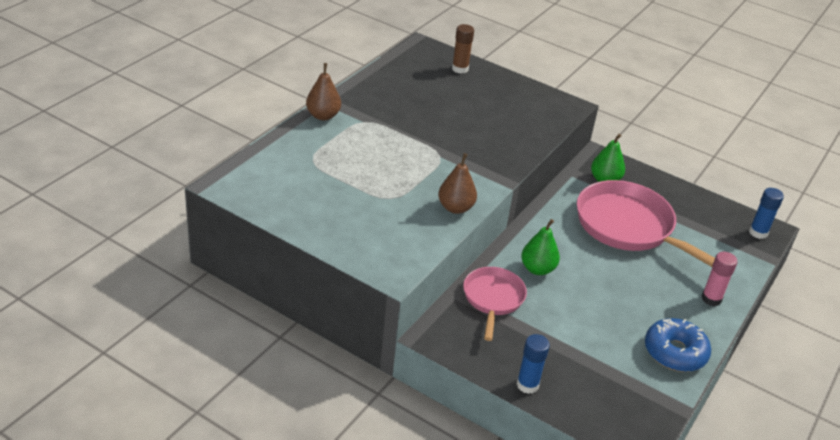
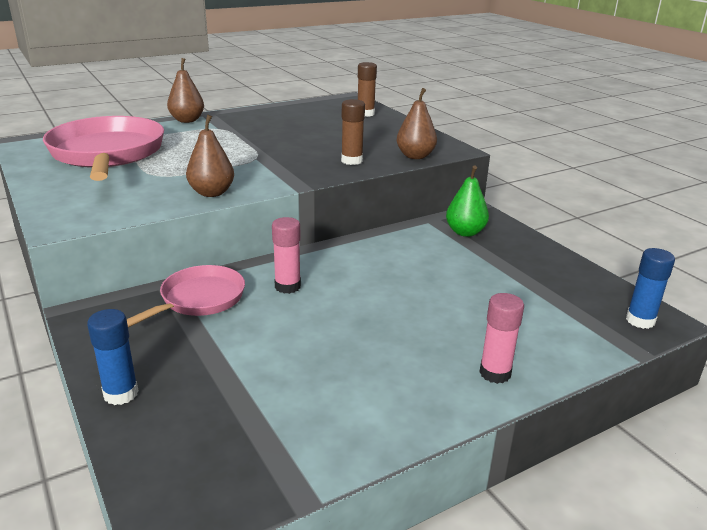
camera: 30 degrees right, 10 degrees down
green pear [521,219,560,275] -> pink glue stick [272,217,301,294]
pink pan [577,180,715,267] -> pink pan moved to [43,116,164,181]
blue donut [645,318,711,372] -> none
none -> brown glue stick [341,99,365,165]
none -> brown pear [397,88,437,159]

